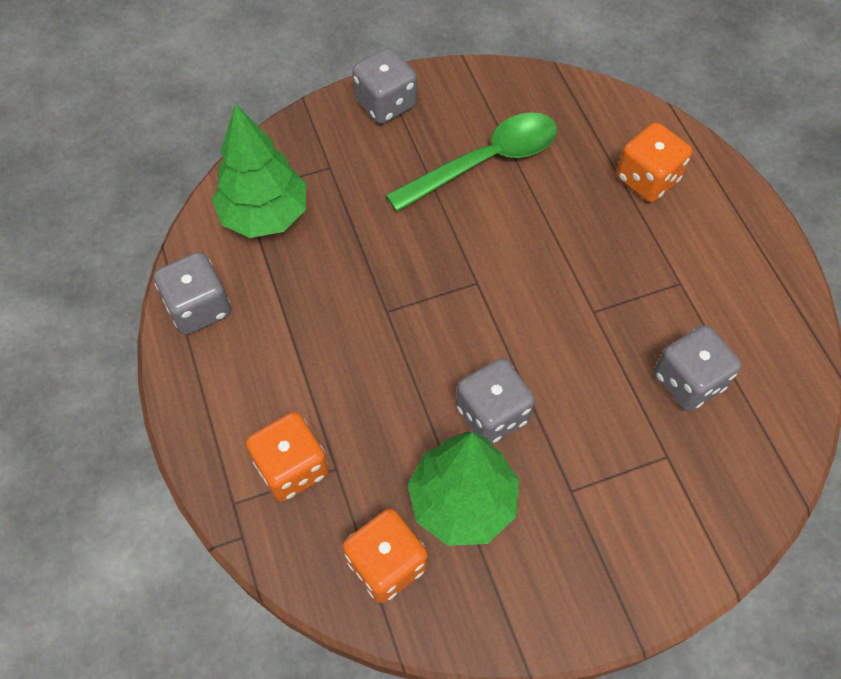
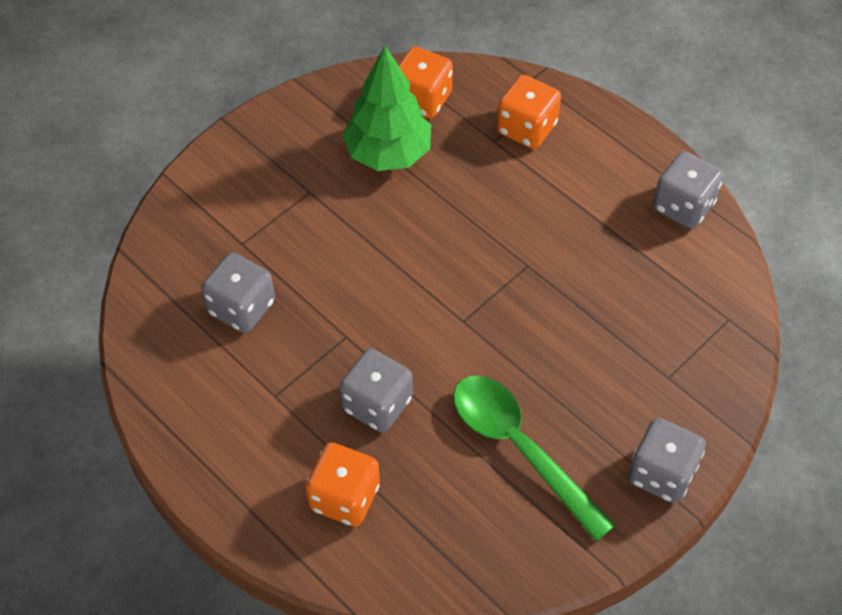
camera: 155 degrees right, 5 degrees down
green tree [212,103,306,238] -> none
green spoon [386,112,557,212] -> green spoon turned 105 degrees clockwise [453,376,615,542]
grey dice [456,358,535,444] -> grey dice moved to [339,348,413,433]

